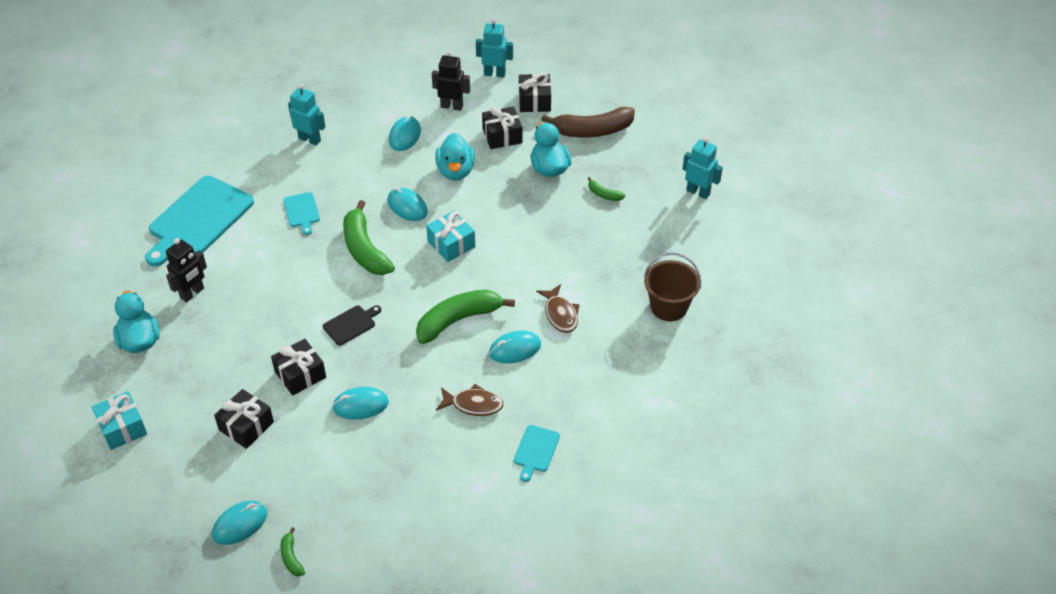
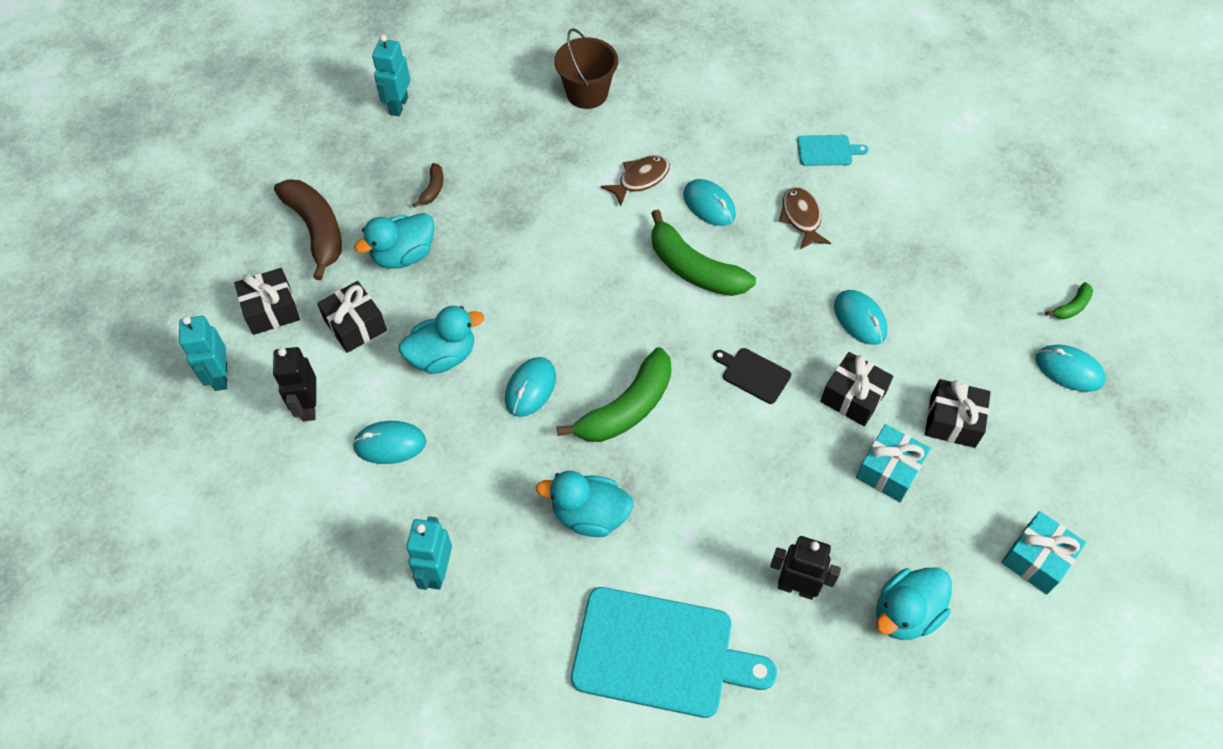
camera: 110 degrees left, 10 degrees up
turquoise cutting board [283,192,320,235] -> turquoise duck [536,471,634,537]
turquoise gift [426,211,475,262] -> turquoise gift moved to [856,424,931,502]
green banana [587,177,625,201] -> brown banana [413,163,444,208]

